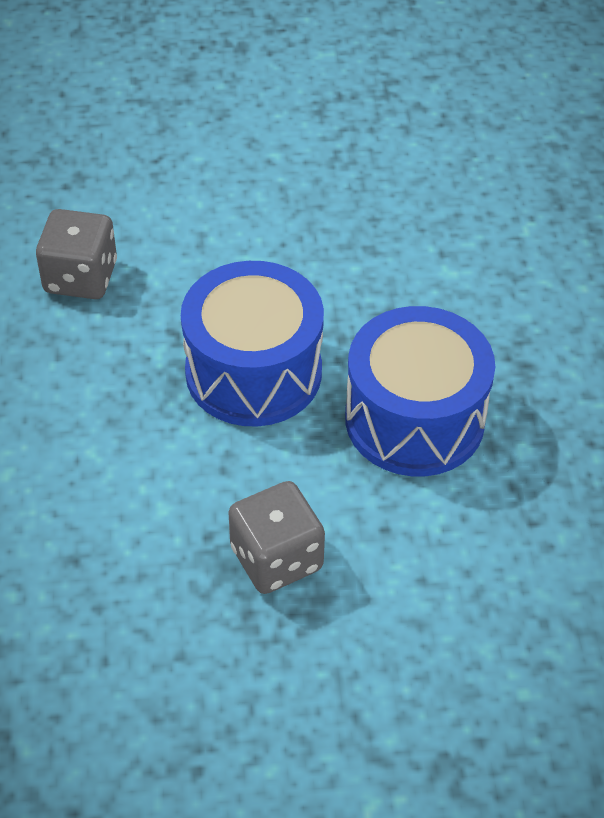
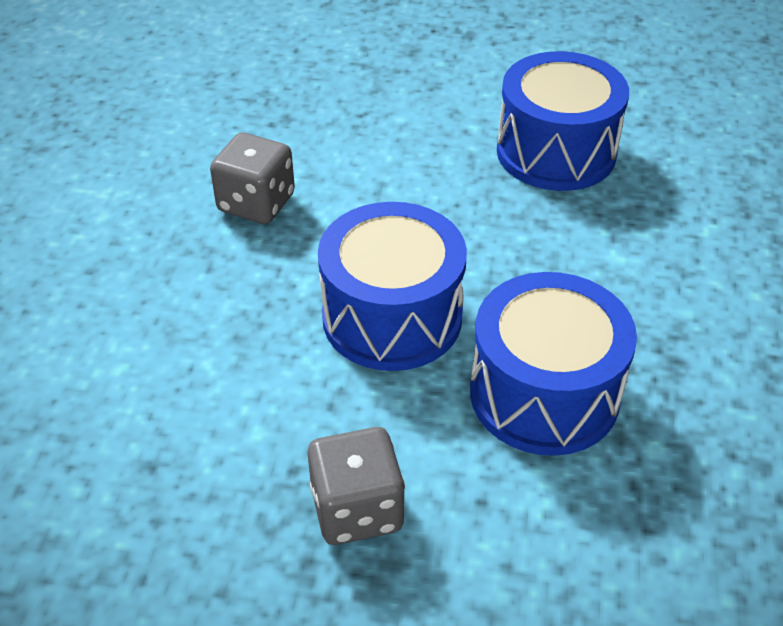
camera: 15 degrees right, 5 degrees down
none -> blue drum [497,51,629,191]

